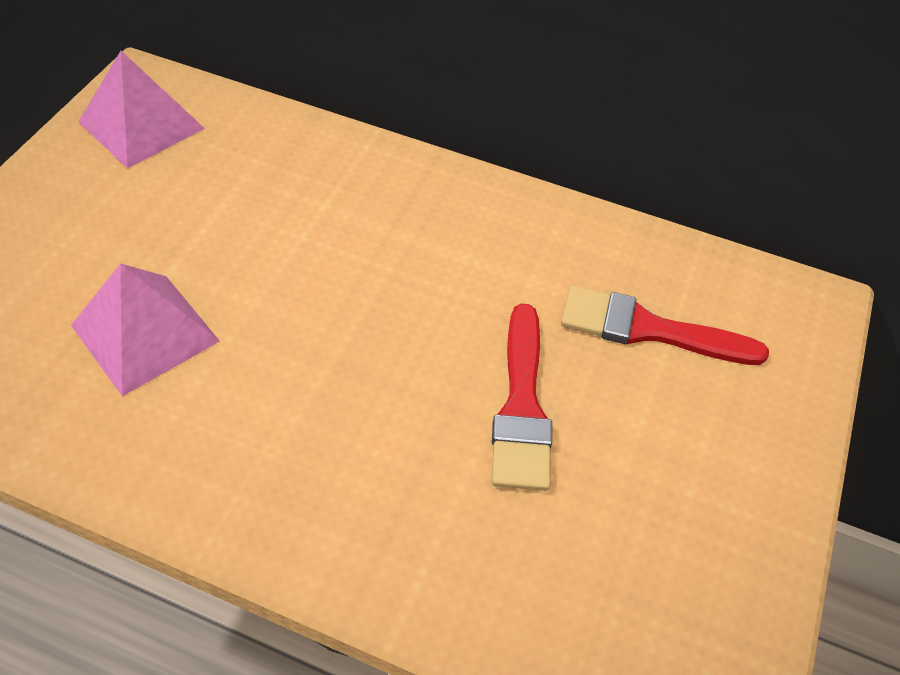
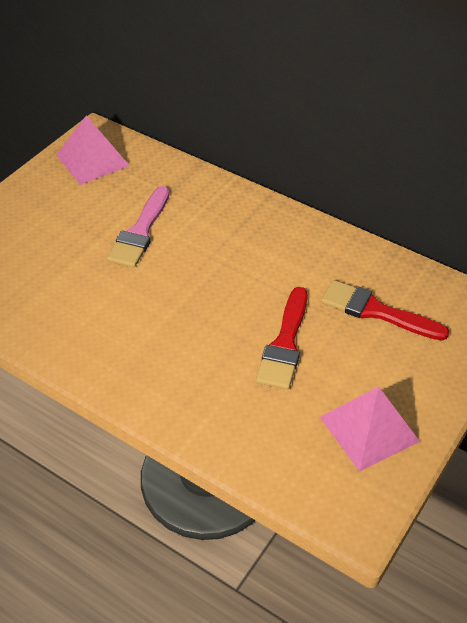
camera: 15 degrees right, 5 degrees down
pink pyramid [71,263,220,396] -> pink pyramid moved to [320,386,420,472]
none -> pink brush [107,186,170,268]

